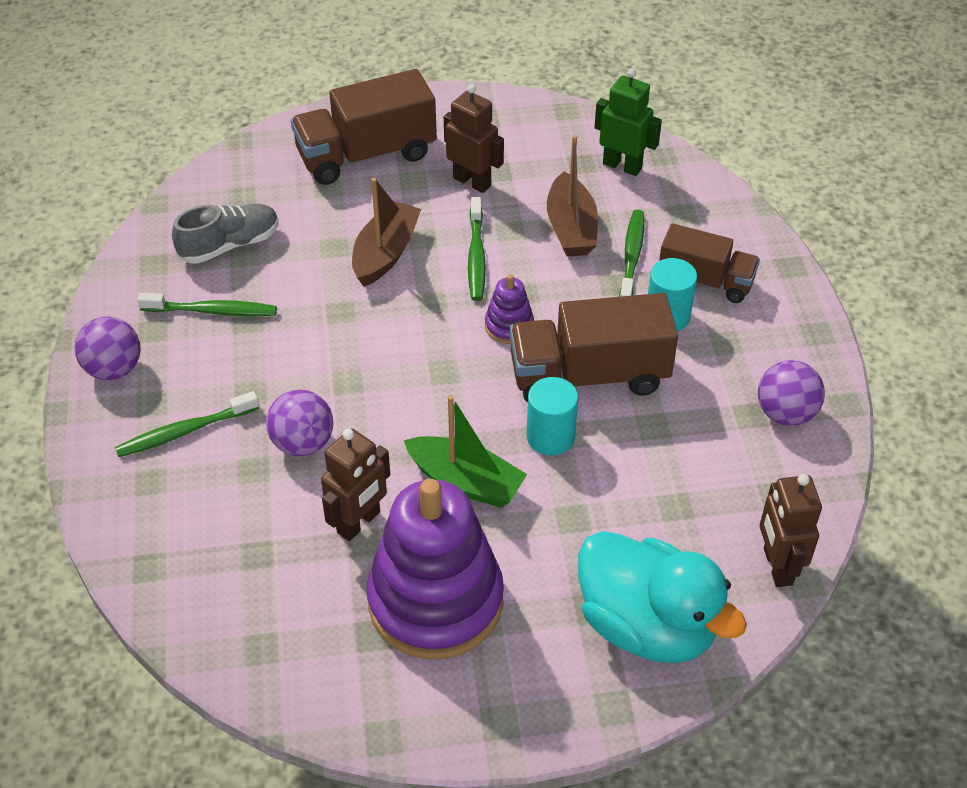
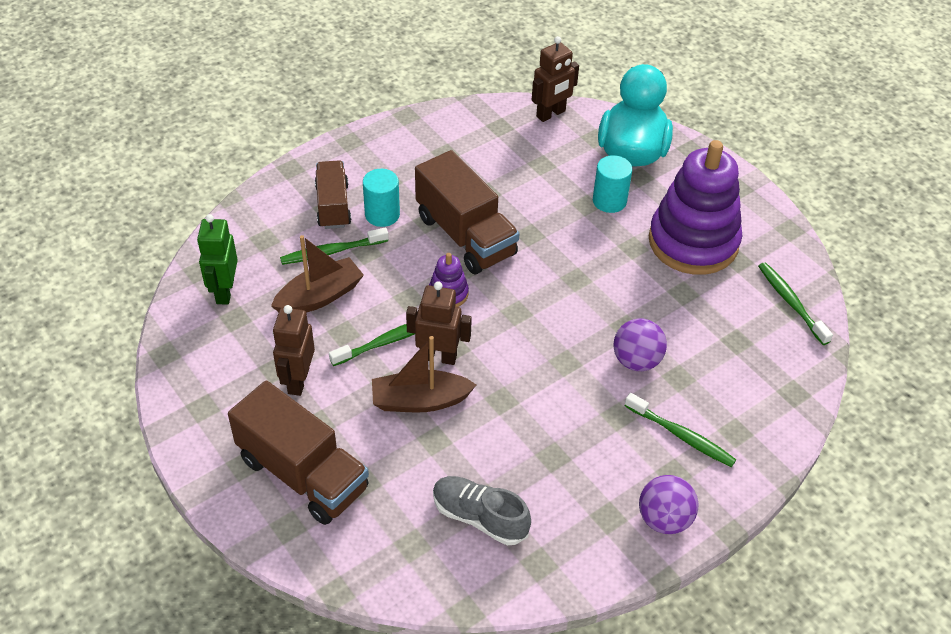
camera: 120 degrees left, 0 degrees up
green toothbrush [137,293,277,316] -> green toothbrush moved to [758,262,833,345]
brown robot [321,428,390,541] -> brown robot moved to [406,282,472,365]
green boat [404,395,527,508] -> none
turquoise cylinder [527,377,578,456] -> turquoise cylinder moved to [593,155,632,213]
purple ball [758,360,825,426] -> none

